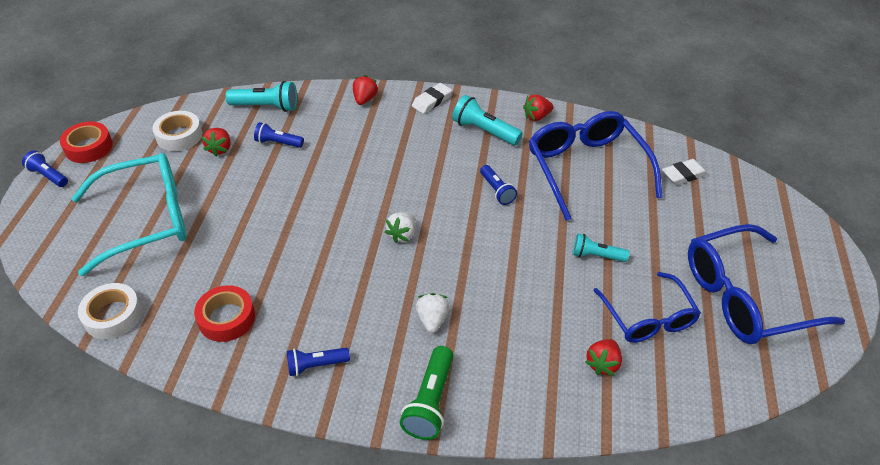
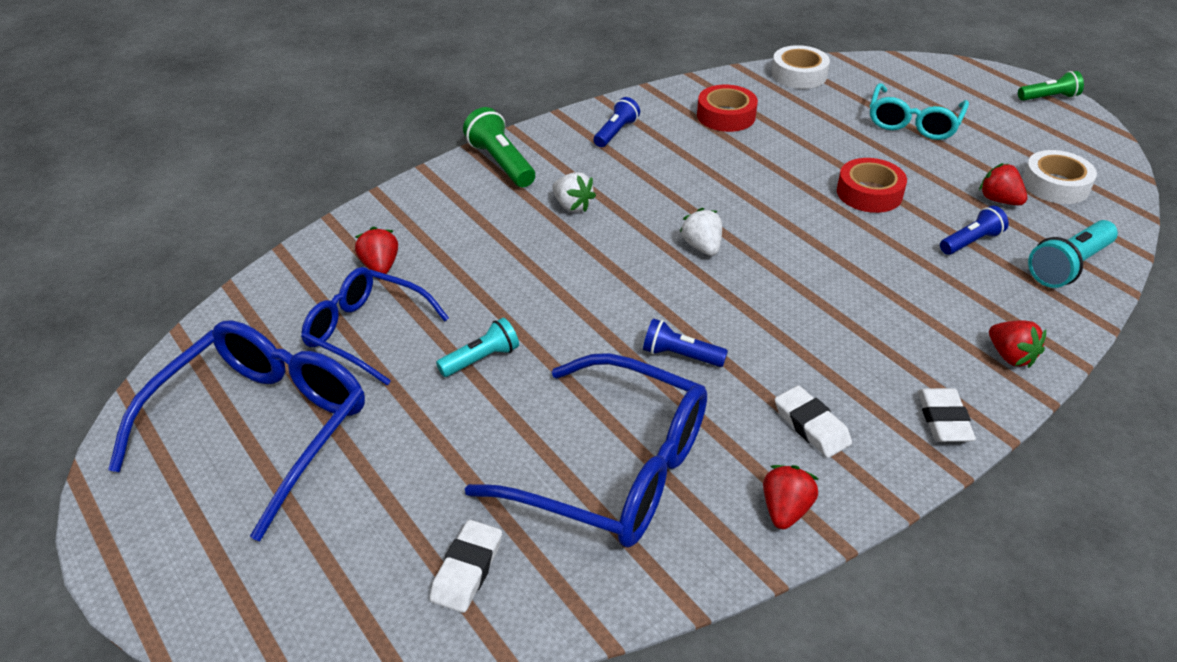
camera: 135 degrees right, 5 degrees down
blue flashlight [22,151,68,187] -> green flashlight [1018,71,1084,101]
red tape [60,121,113,163] -> red tape moved to [837,158,907,213]
turquoise glasses [71,153,187,276] -> turquoise glasses [870,83,969,140], size x0.64
turquoise flashlight [452,95,523,145] -> white eraser [775,385,852,458]

